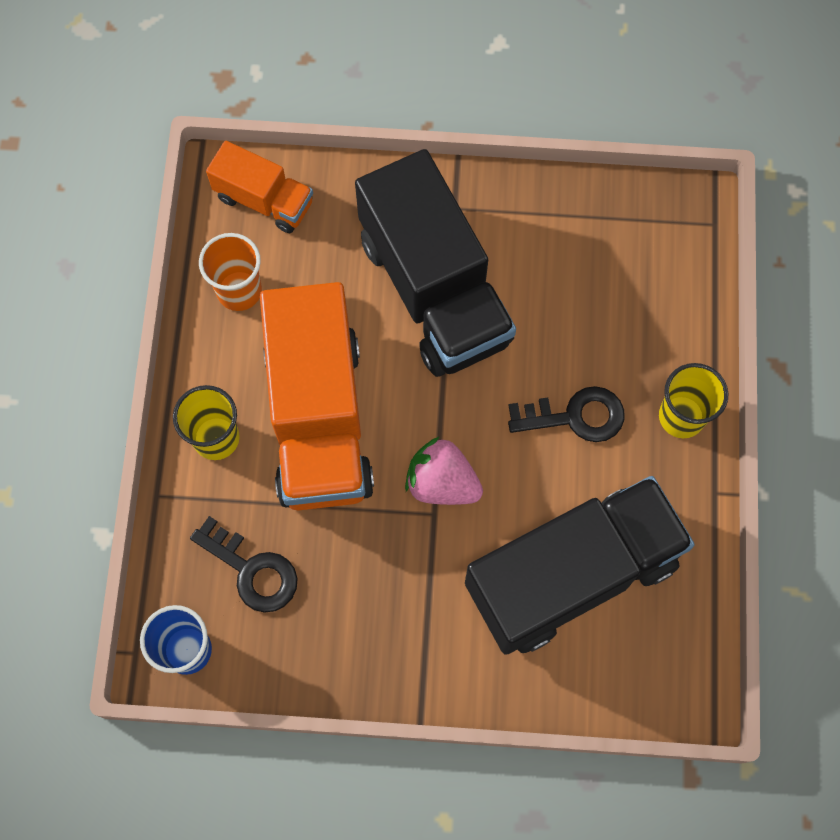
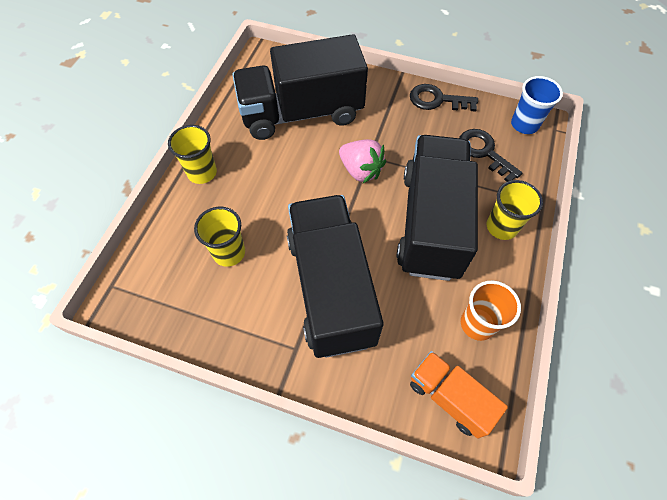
camera: 165 degrees left, 10 degrees down
orange truck [260,282,374,511] -> black truck [397,135,478,281]
black key [508,386,625,442] -> black key moved to [410,84,478,112]
none -> yellow cup [194,207,245,267]

